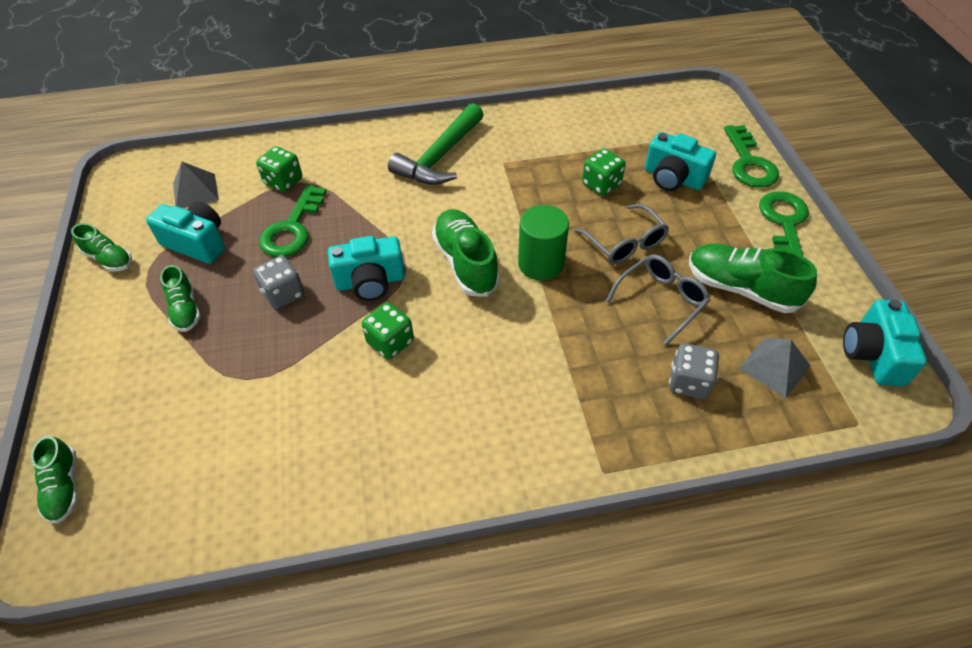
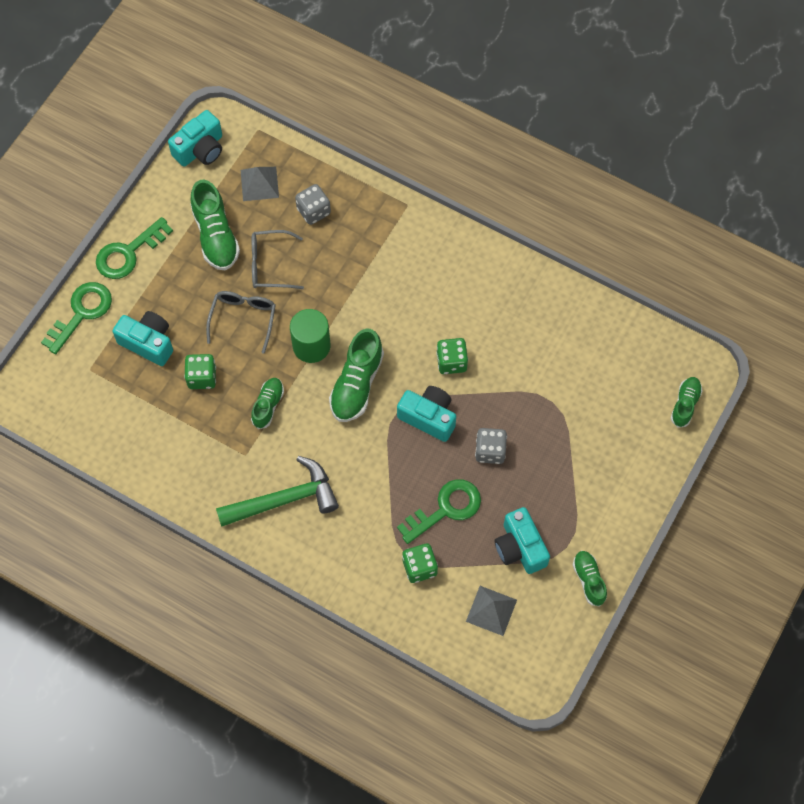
camera: 140 degrees left, 15 degrees up
green shoe [160,265,201,332] -> green shoe moved to [251,378,284,429]
turquoise camera [645,132,716,191] -> turquoise camera turned 45 degrees counterclockwise [112,311,173,366]

